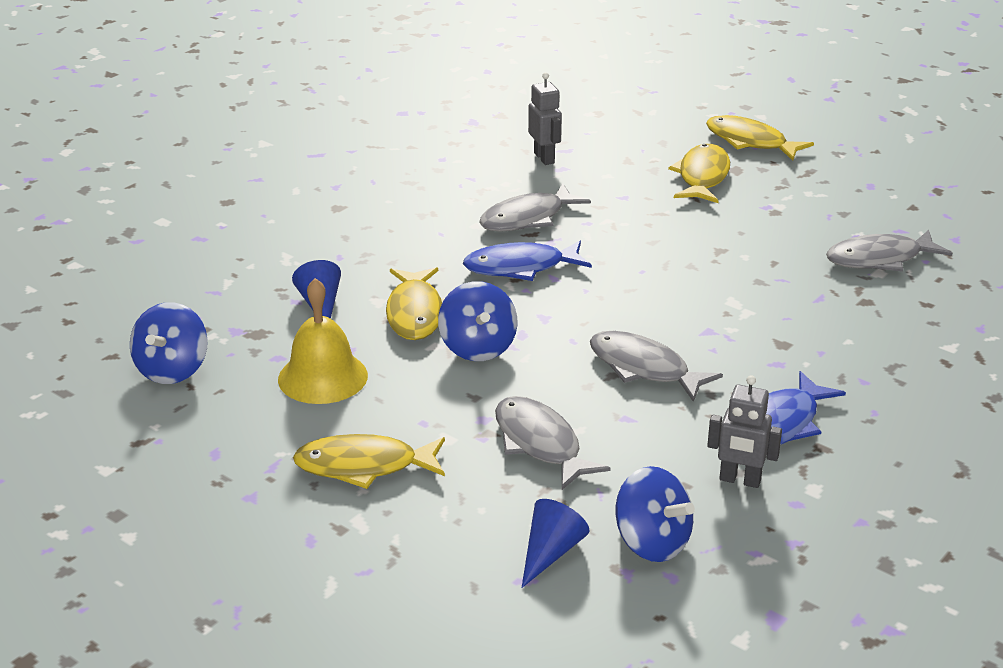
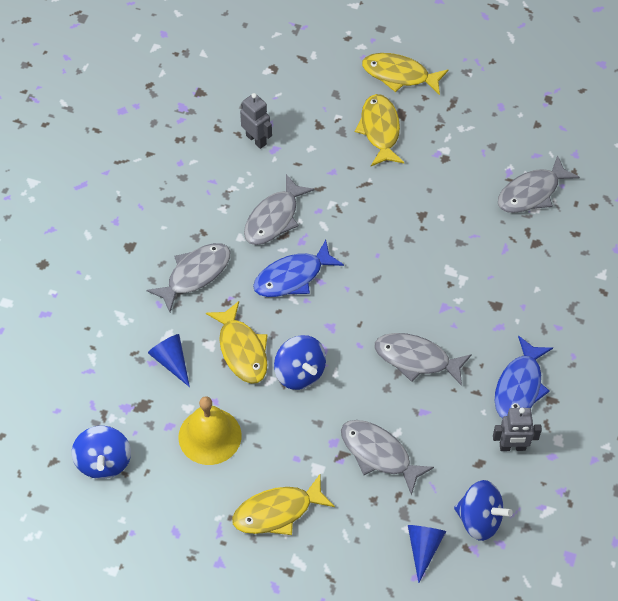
camera: 20 degrees left, 25 degrees up
none -> grey fish [146,243,230,312]

